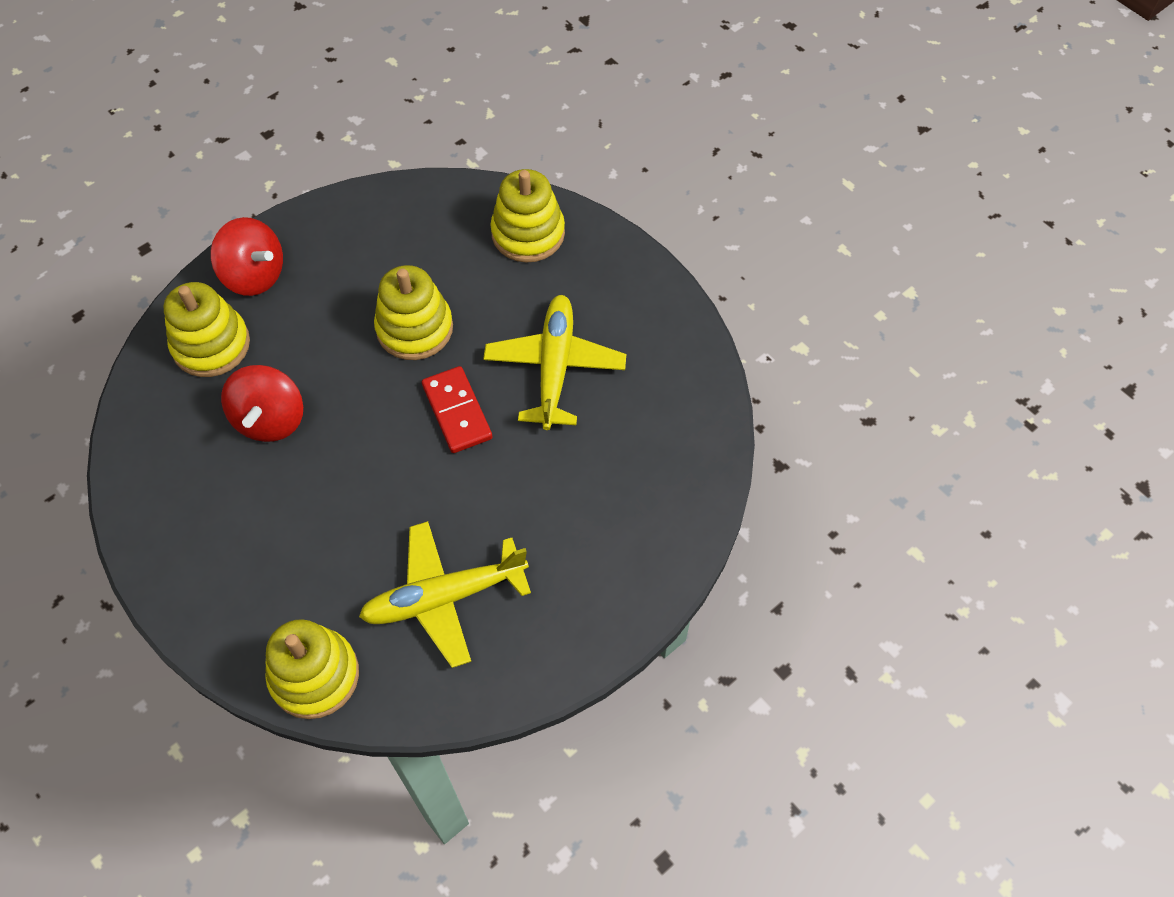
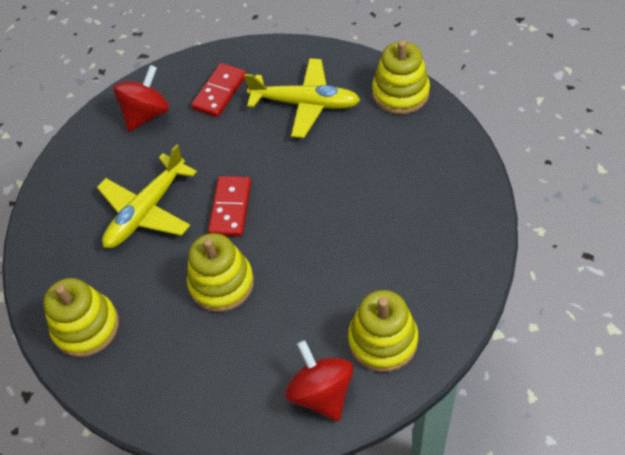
camera: 145 degrees left, 5 degrees down
red spinning top [221,365,303,442] -> red spinning top moved to [113,65,169,132]
none -> red domino [191,63,246,117]

